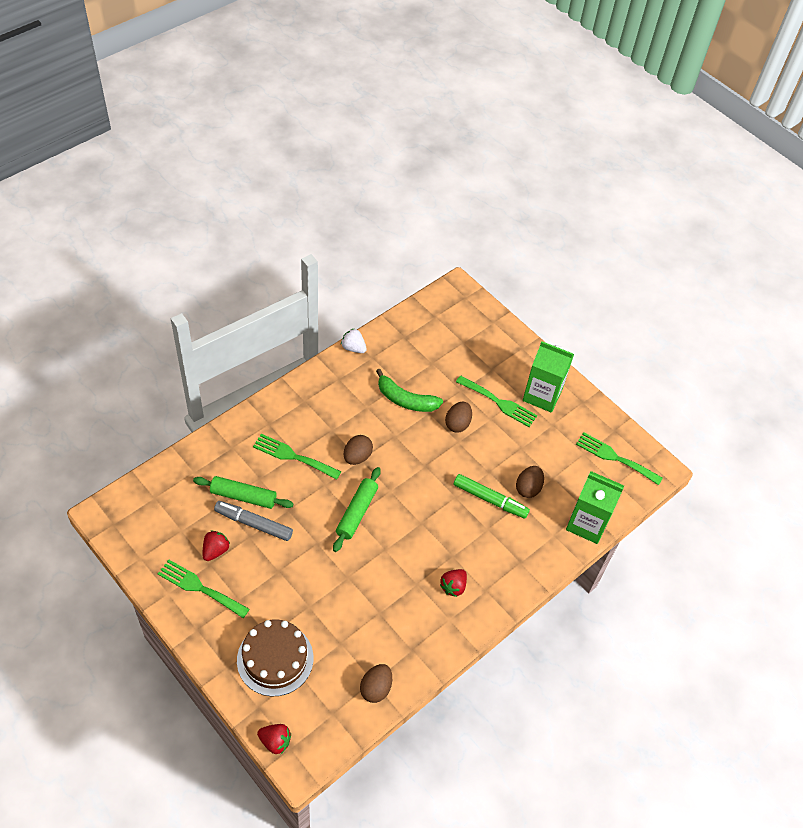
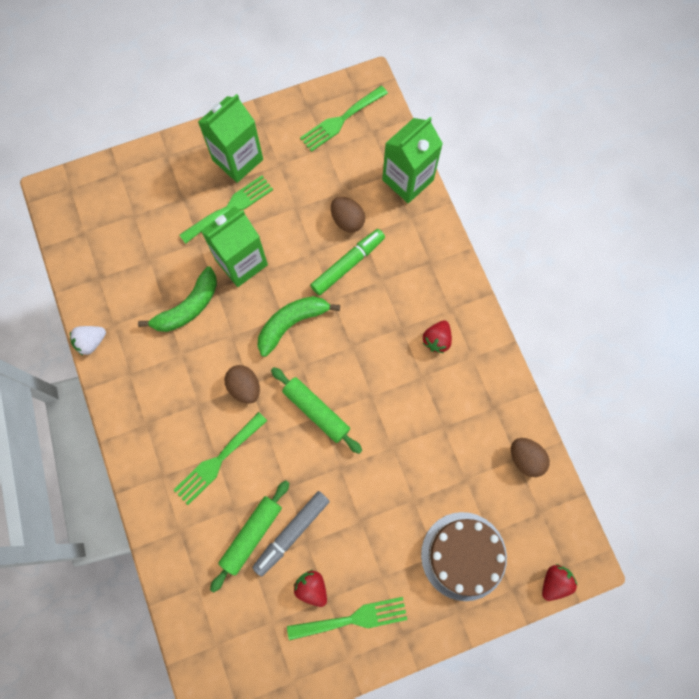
camera: 65 degrees left, 20 degrees up
green fork [158,559,250,618] -> green fork turned 150 degrees counterclockwise [287,597,407,640]
red strawberry [440,569,467,597] -> red strawberry turned 60 degrees clockwise [423,321,452,353]
brown egg [445,402,472,433] -> green carton [201,206,268,287]
none -> green banana [258,296,340,357]

